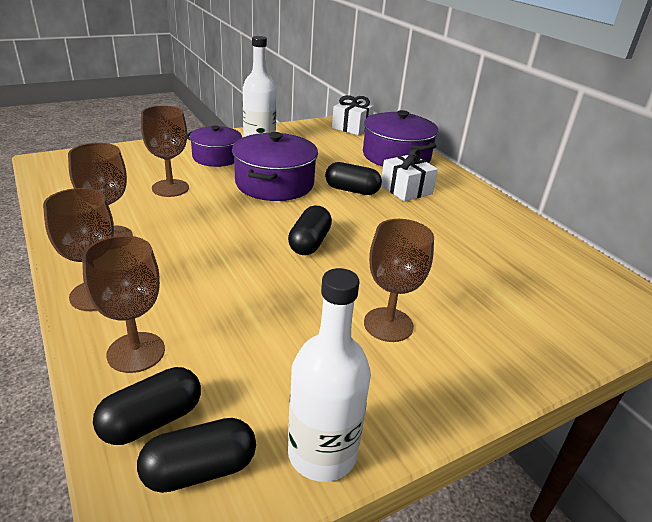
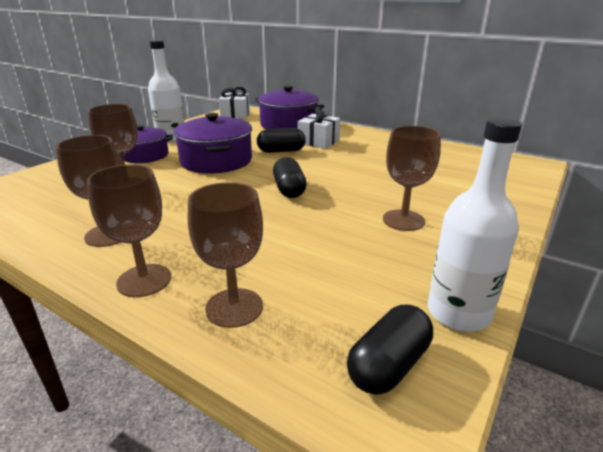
camera: 25 degrees left, 5 degrees down
black capsule [93,367,201,445] -> none

